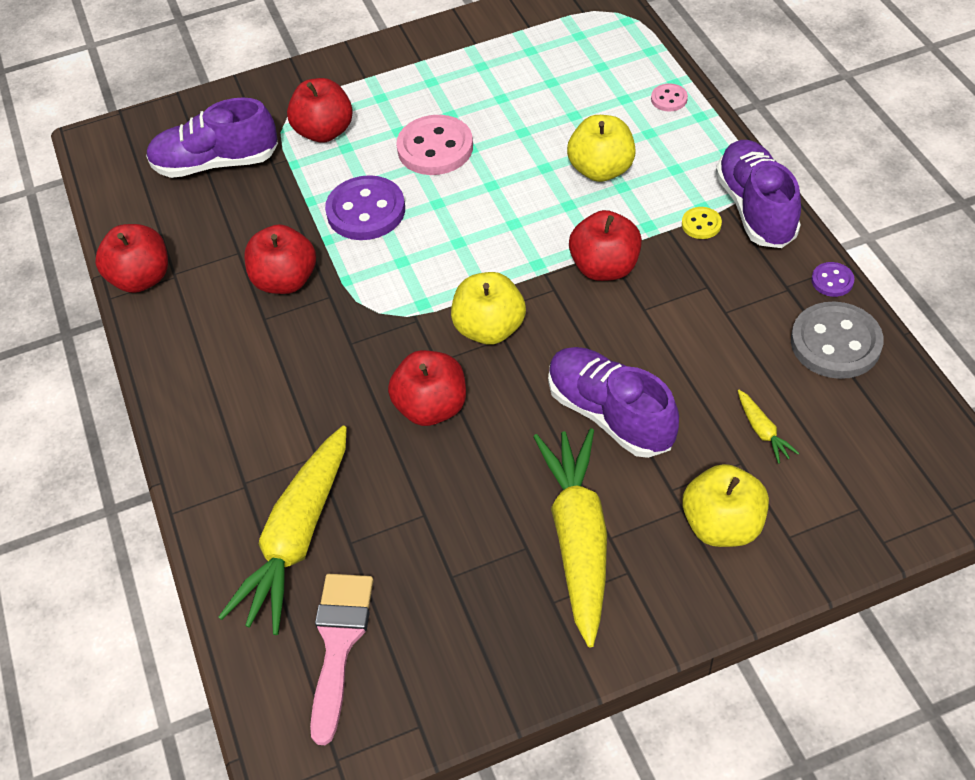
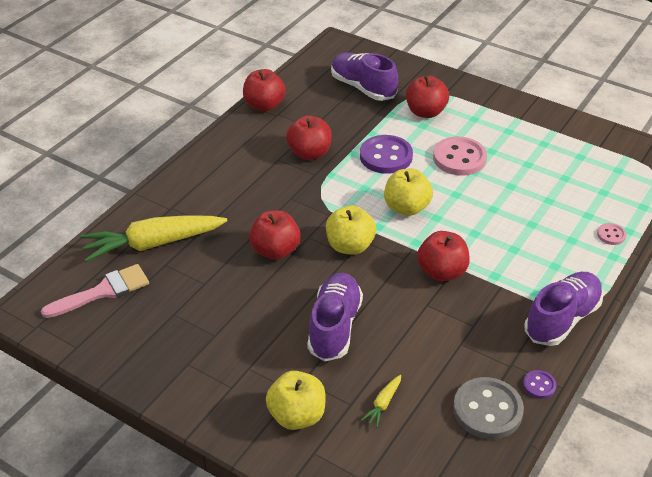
camera: 50 degrees right, 10 degrees down
yellow carrot [533,428,607,647] -> none
yellow apple [567,115,636,182] -> yellow apple moved to [384,169,433,216]
yellow button [682,207,722,239] -> none

